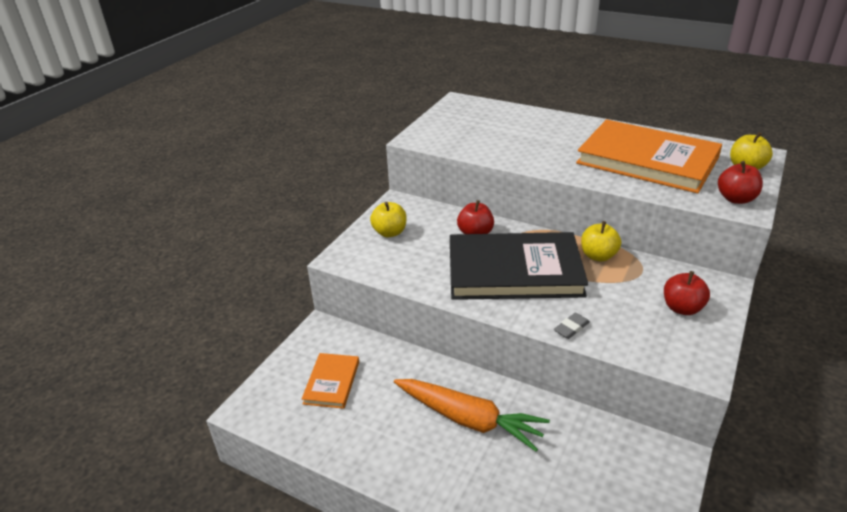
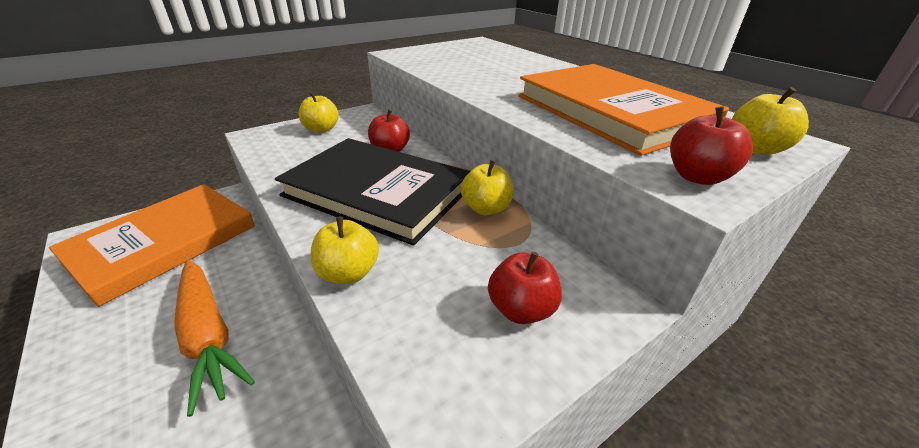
camera: 25 degrees right, 0 degrees up
orange book [302,353,359,409] -> orange book [49,184,255,307], size x2.15
grey eraser [554,313,590,339] -> yellow apple [311,217,379,284]

